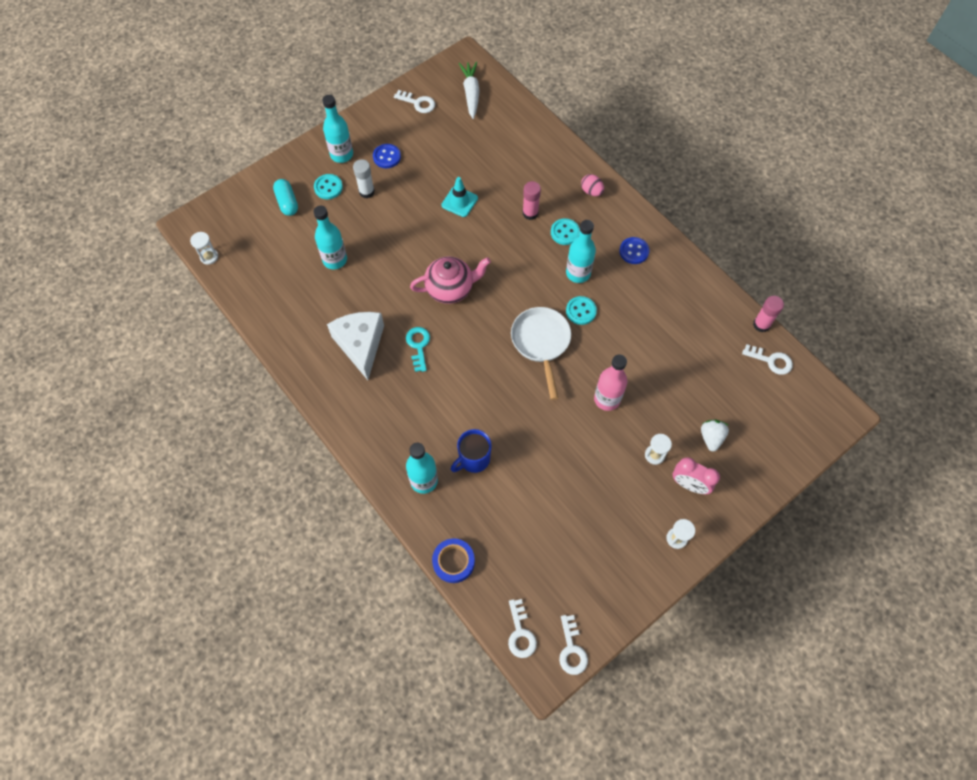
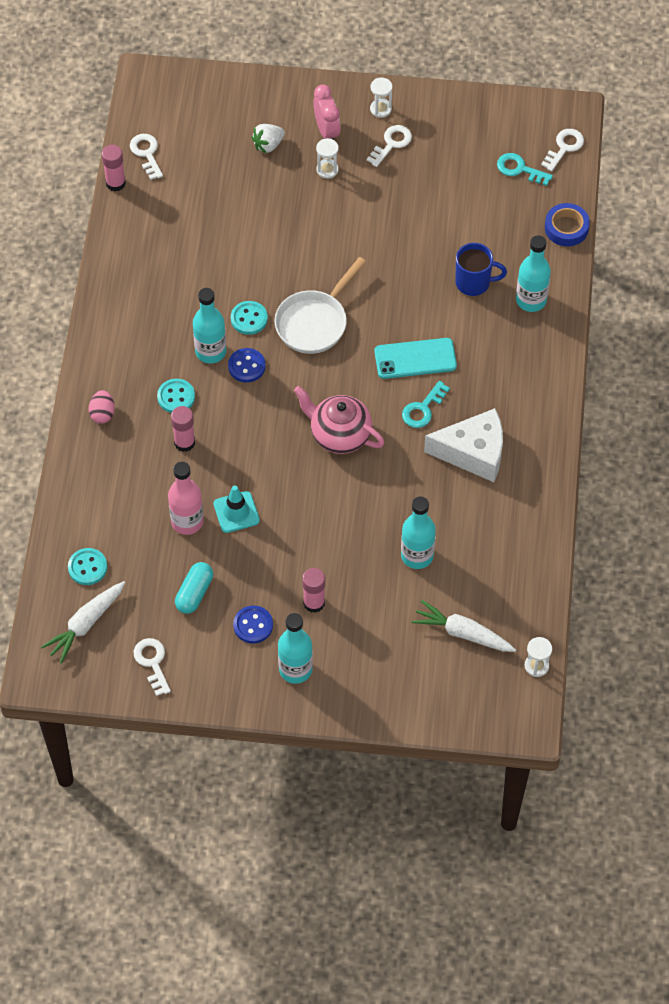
camera: 135 degrees left, 5 degrees down
turquoise capsule [273,179,298,216] -> turquoise capsule moved to [175,562,213,614]
turquoise button [314,174,343,199] -> turquoise button moved to [68,548,107,585]
white cheese [327,312,384,380] -> white cheese turned 120 degrees counterclockwise [424,408,503,482]
white glue stick [353,159,375,198] -> pink glue stick [302,568,325,613]
white key [559,615,588,675] -> white key moved to [367,125,412,167]
pink bottle [594,354,627,411] -> pink bottle moved to [168,462,204,535]
blue button [619,237,649,264] -> blue button moved to [228,348,266,382]
none -> turquoise phone [374,338,457,379]
none -> white carrot [411,600,516,652]
none -> turquoise key [497,153,553,186]

